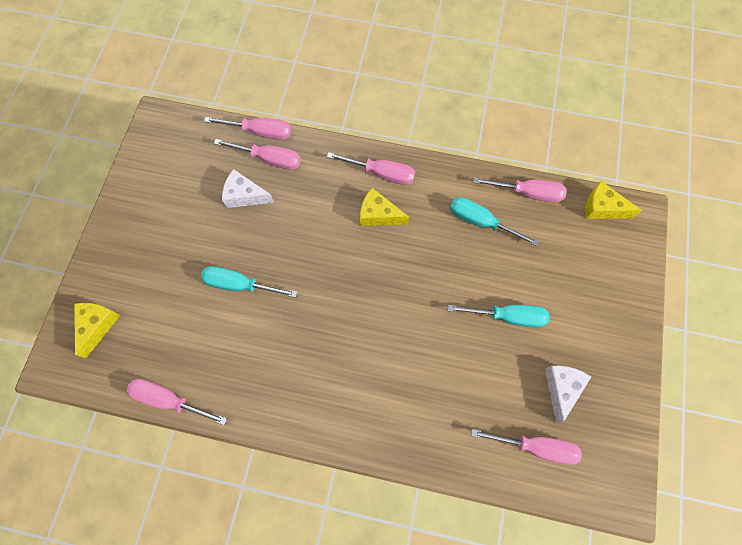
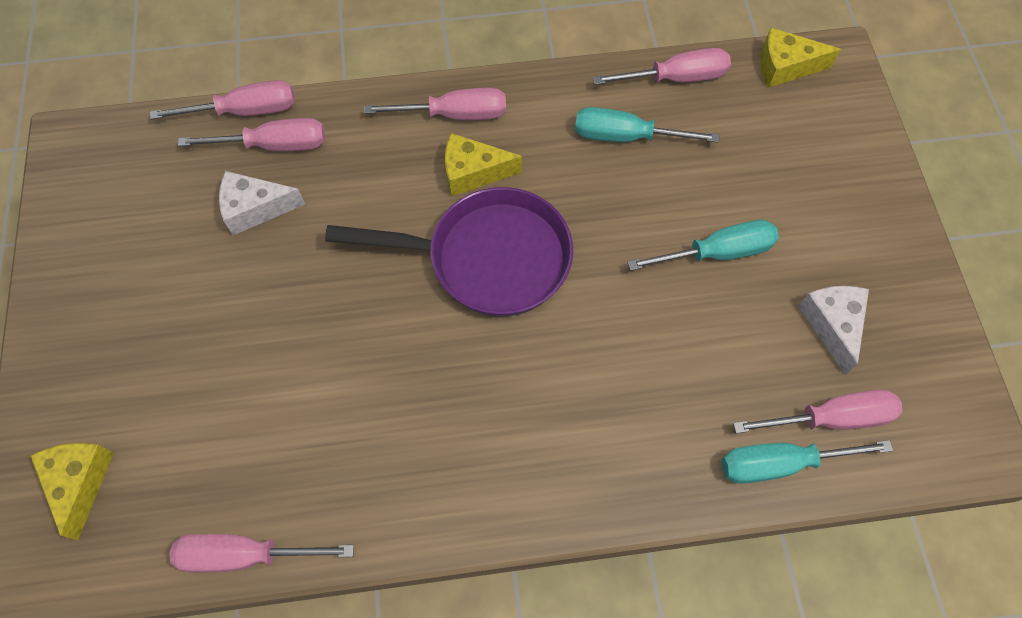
camera: 20 degrees left, 5 degrees down
turquoise screwdriver [201,266,297,298] -> turquoise screwdriver moved to [722,440,893,484]
none -> purple pan [325,187,573,316]

